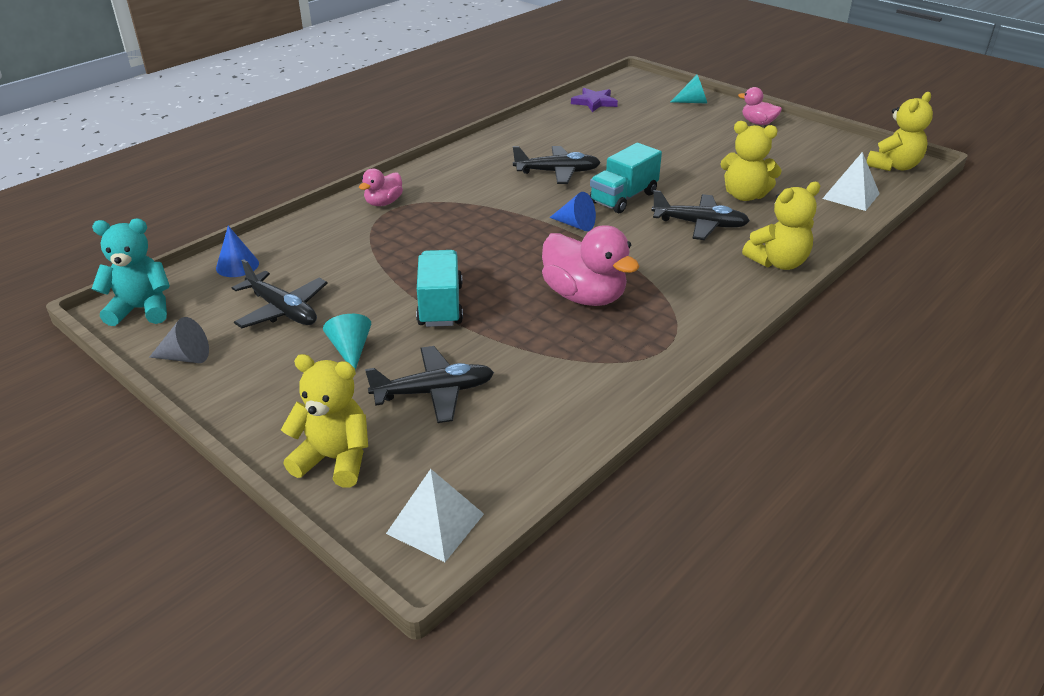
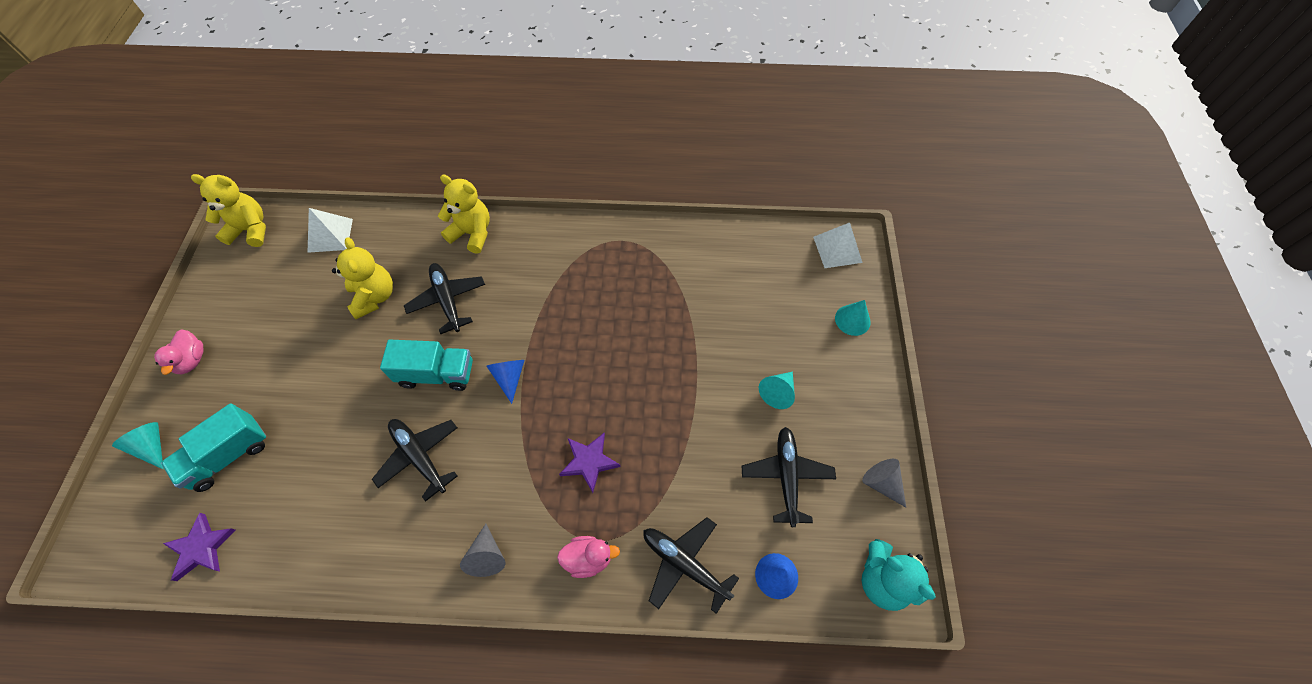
camera: 130 degrees left, 25 degrees up
yellow teddy bear [281,354,368,487] -> turquoise cone [835,300,871,336]
black plane [365,346,494,423] -> black plane moved to [643,517,739,614]
turquoise truck [416,250,463,327] -> turquoise truck moved to [161,403,267,492]
pink duck [542,225,640,306] -> none
none -> grey cone [460,524,506,577]
none -> purple star [559,433,621,493]

